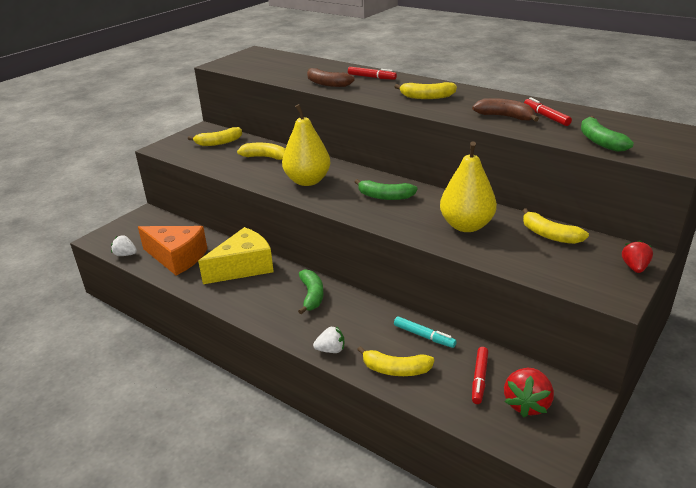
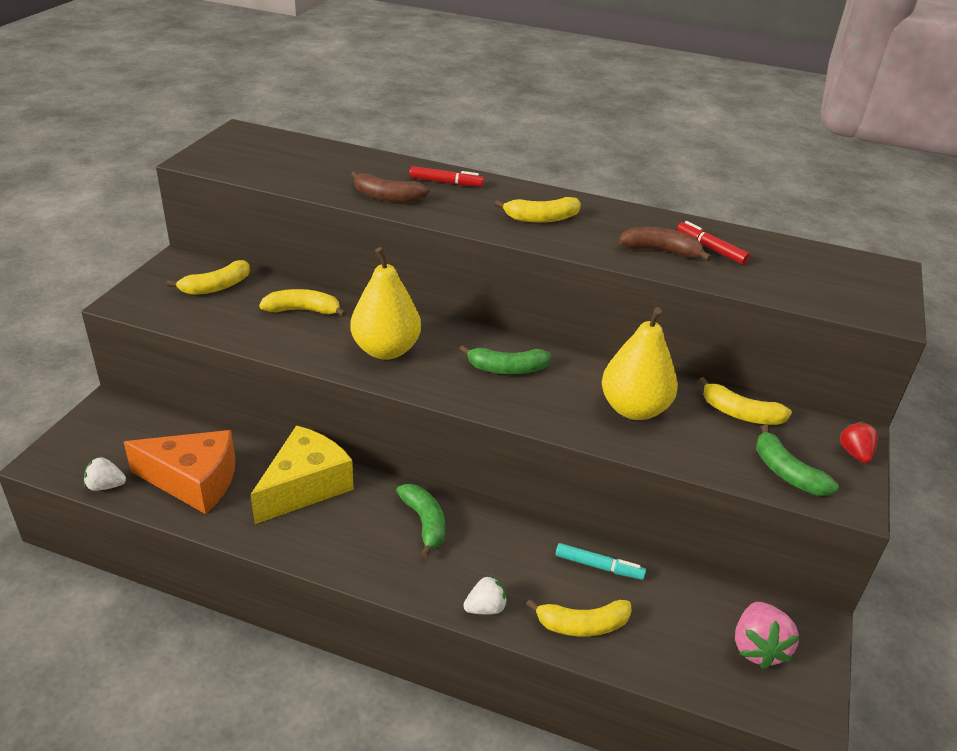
camera: 20 degrees left, 5 degrees up
red marker [472,347,488,404] -> none
red strawberry [504,368,554,418] -> pink strawberry [735,602,800,669]
green banana [581,116,634,152] -> green banana moved to [756,425,839,496]

